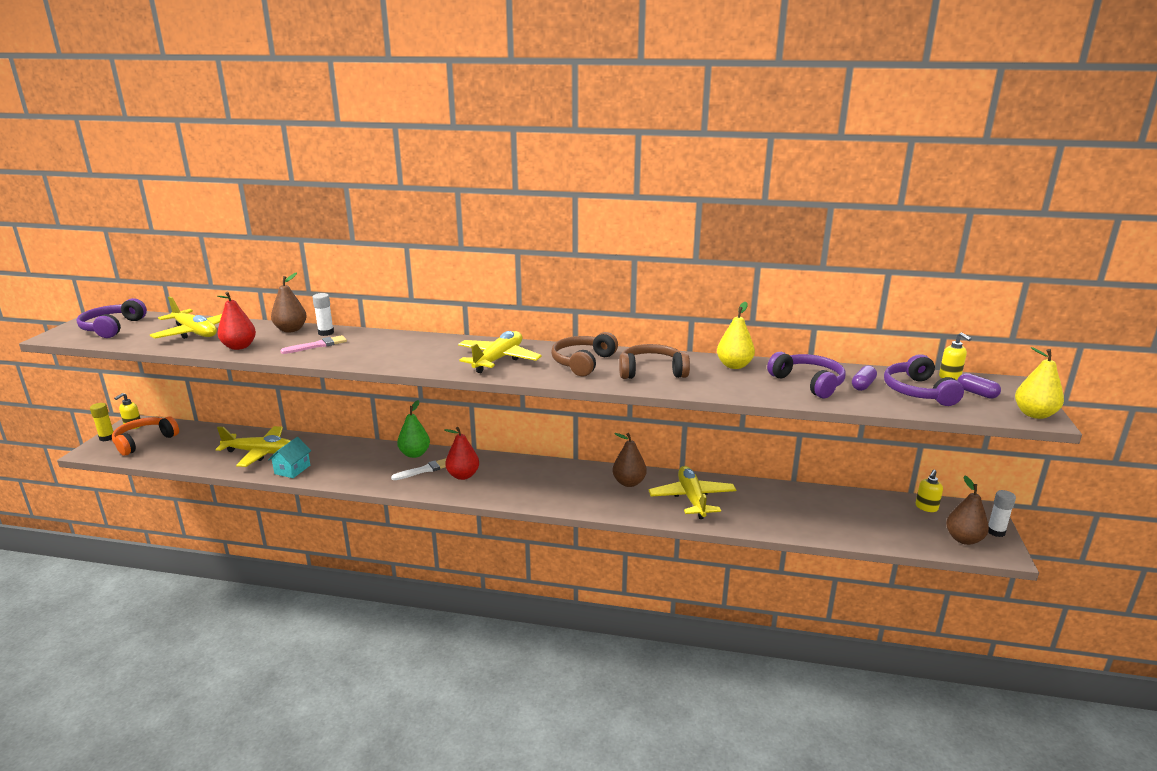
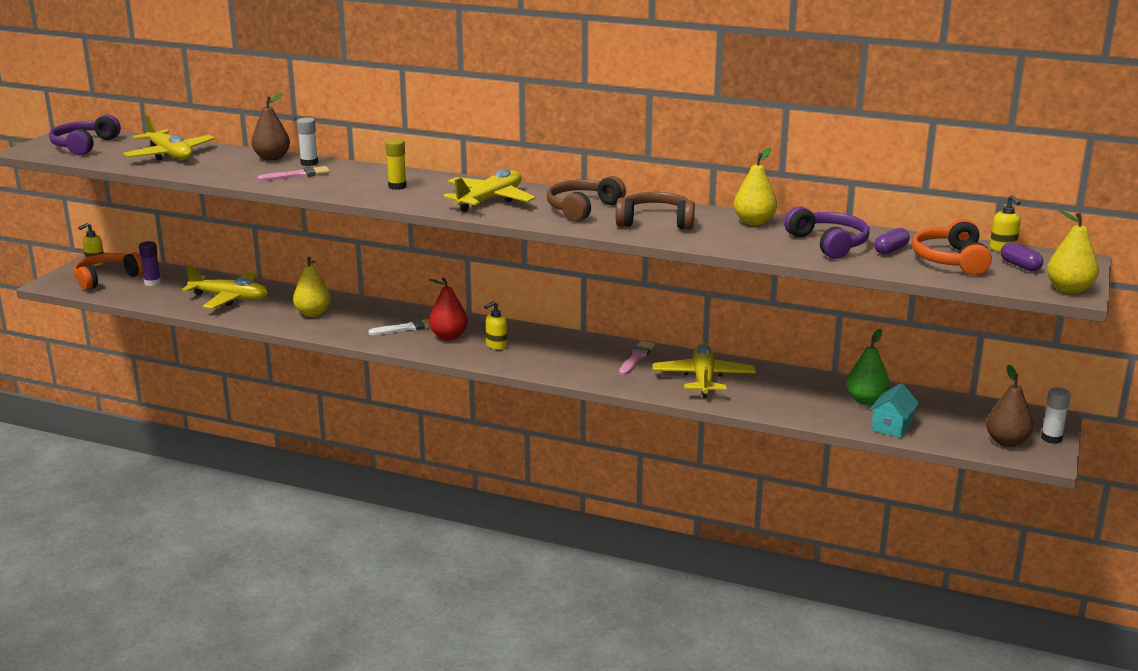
camera: 10 degrees right, 0 degrees up
yellow glue stick [90,403,114,441] -> yellow glue stick moved to [385,139,407,190]
red pear [218,291,256,350] -> none
turquoise house [268,437,311,478] -> turquoise house moved to [869,383,919,438]
green pear [397,400,430,458] -> green pear moved to [846,329,890,405]
brown pear [612,433,647,487] -> pink brush [619,341,655,375]
purple headphones [884,354,964,406] -> orange headphones [912,219,992,275]
yellow soap dispenser [916,470,943,512] -> yellow soap dispenser moved to [484,301,507,350]
none -> purple glue stick [139,241,161,286]
none -> yellow pear [293,256,331,317]

